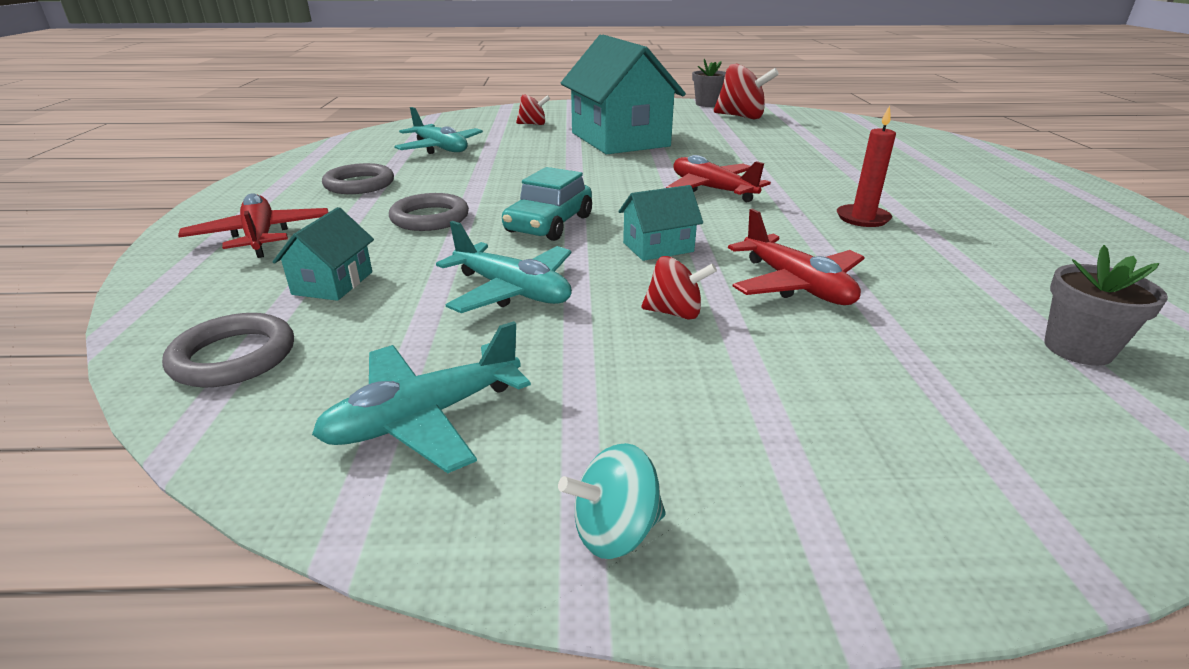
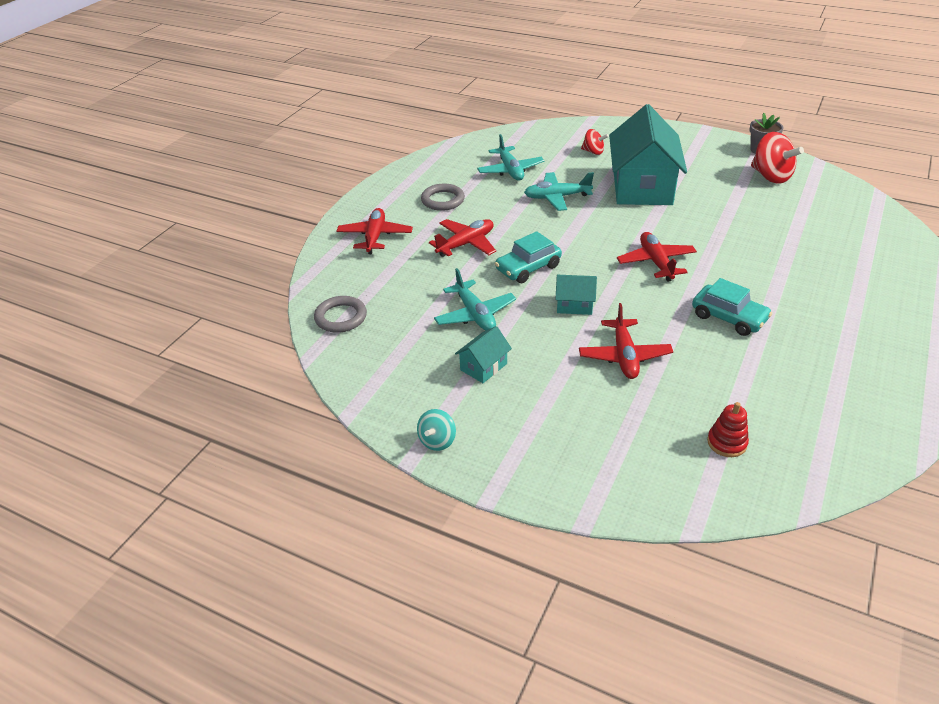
camera: 30 degrees right, 10 degrees up
turquoise house [272,207,374,301] -> turquoise house moved to [455,326,512,383]
turquoise plane [312,321,531,473] -> turquoise plane moved to [524,172,594,211]
grey ring [389,193,469,231] -> red plane [429,219,496,257]
turquoise spinning top [558,443,666,559] -> turquoise spinning top turned 75 degrees counterclockwise [417,409,456,451]
red spinning top [641,256,717,320] -> none
red candle [837,105,896,227] -> turquoise car [692,278,772,336]
grey flower pot [1044,245,1168,366] -> red stacking toy [707,402,749,457]

